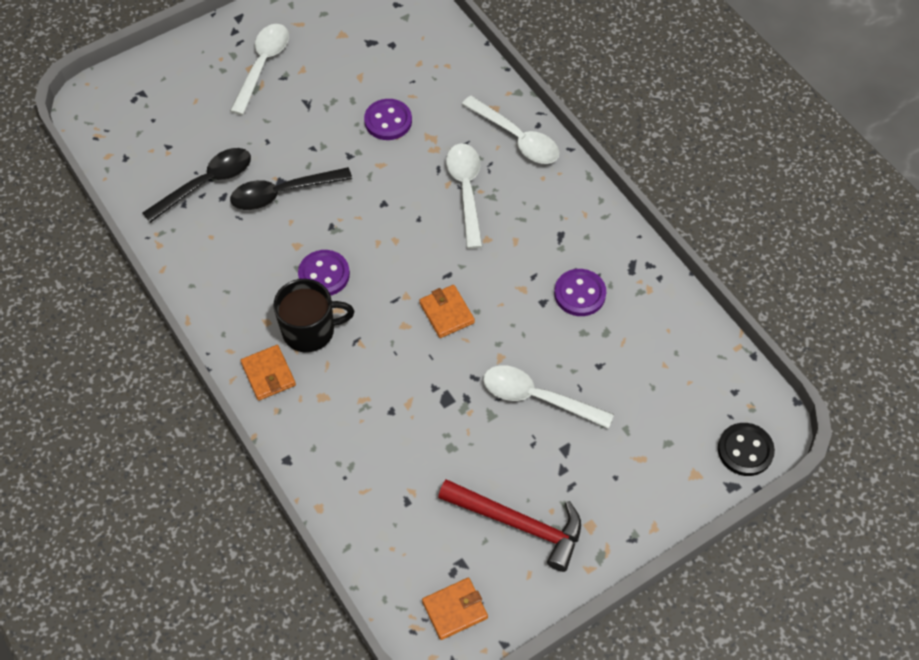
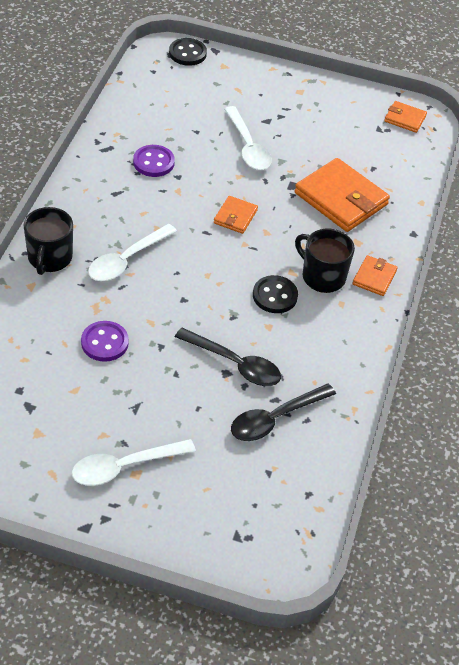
camera: 135 degrees left, 10 degrees down
black spoon [142,148,251,223] -> black spoon turned 45 degrees counterclockwise [231,384,336,441]
purple button [298,250,350,296] -> black button [253,275,298,313]
red hammer [438,479,581,572] -> none
white spoon [462,96,559,164] -> black mug [24,207,73,275]
none -> orange wallet [295,158,390,232]

